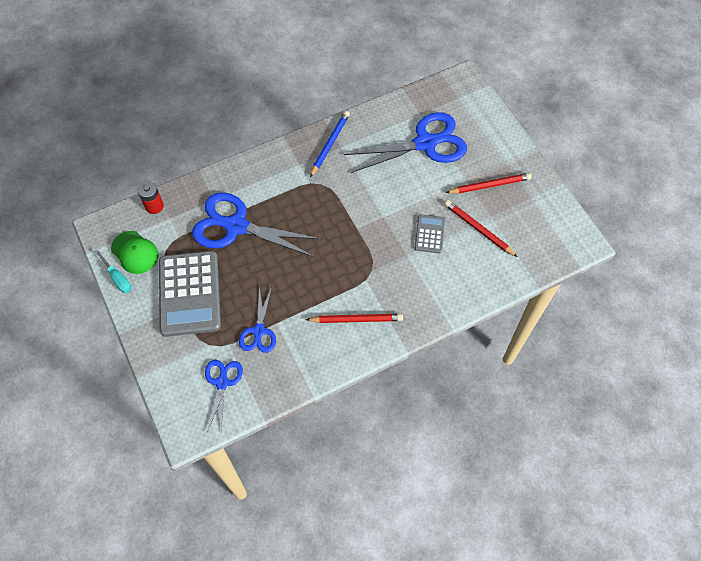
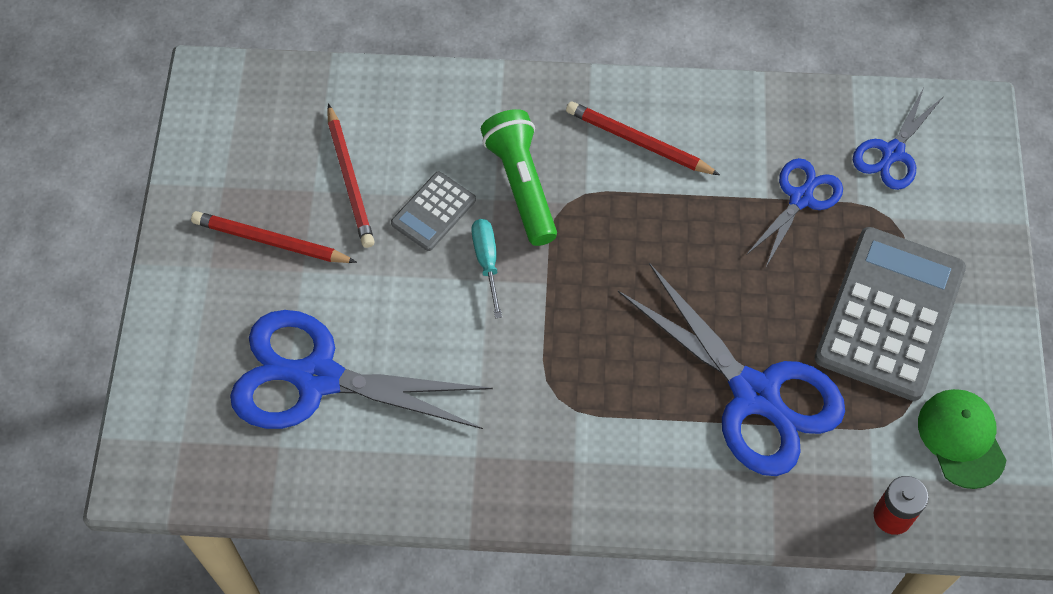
camera: 150 degrees left, 0 degrees up
turquoise screwdriver [95,250,131,293] -> turquoise screwdriver moved to [471,219,502,319]
blue pencil [310,111,350,177] -> none
none -> green flashlight [481,109,557,246]

